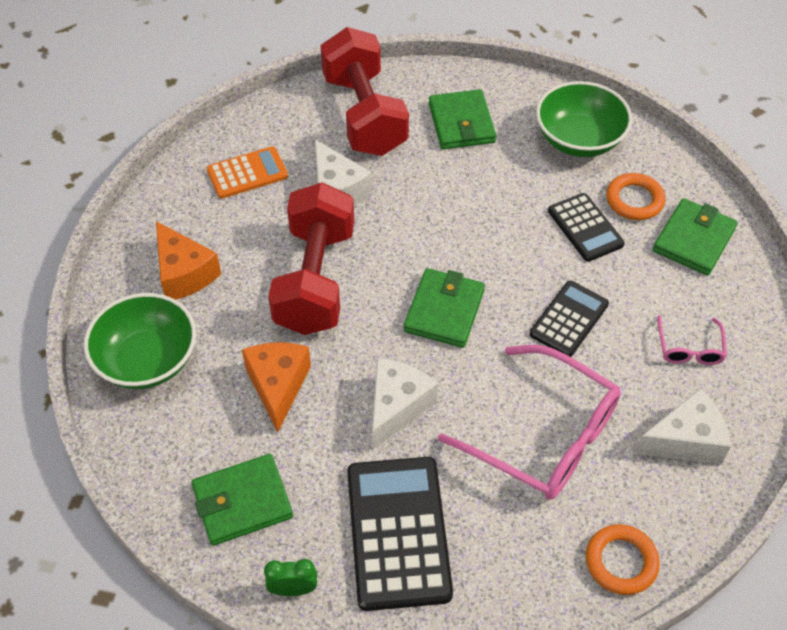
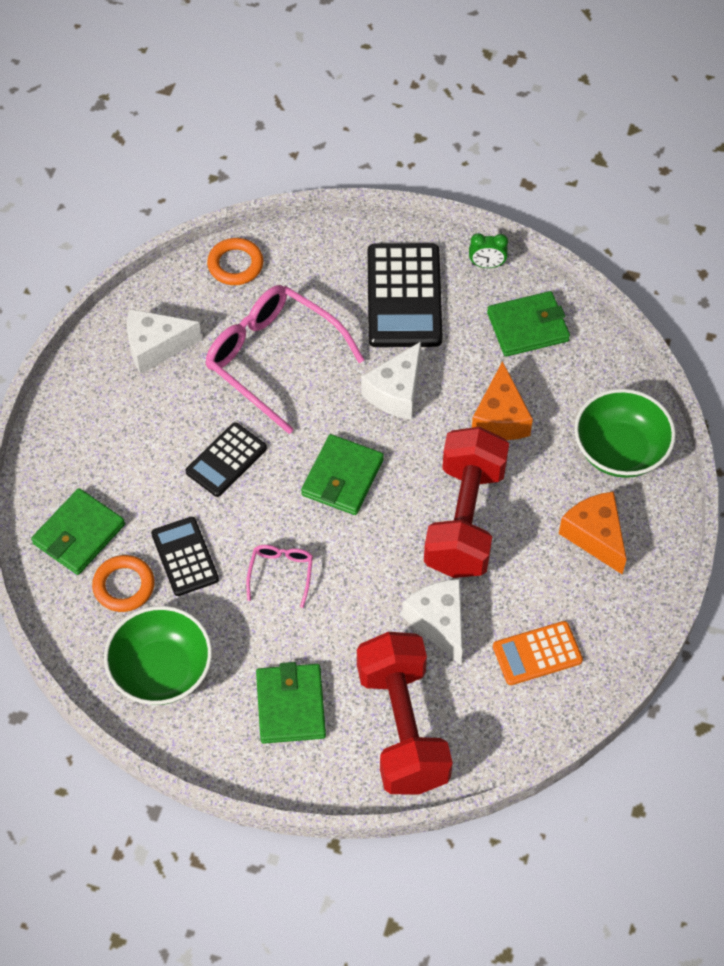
camera: 175 degrees left, 5 degrees up
pink glasses [657,315,727,365] -> pink glasses moved to [246,545,313,608]

